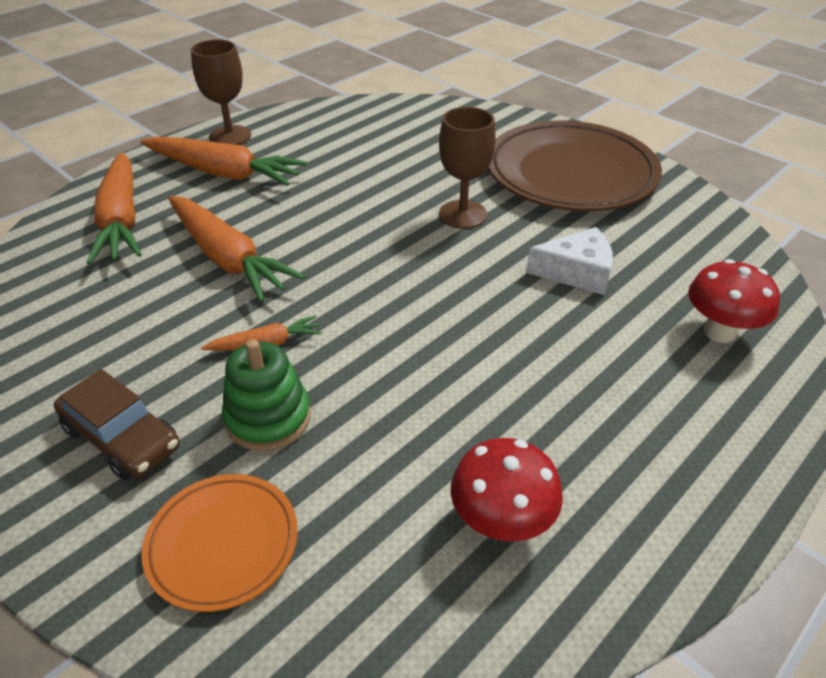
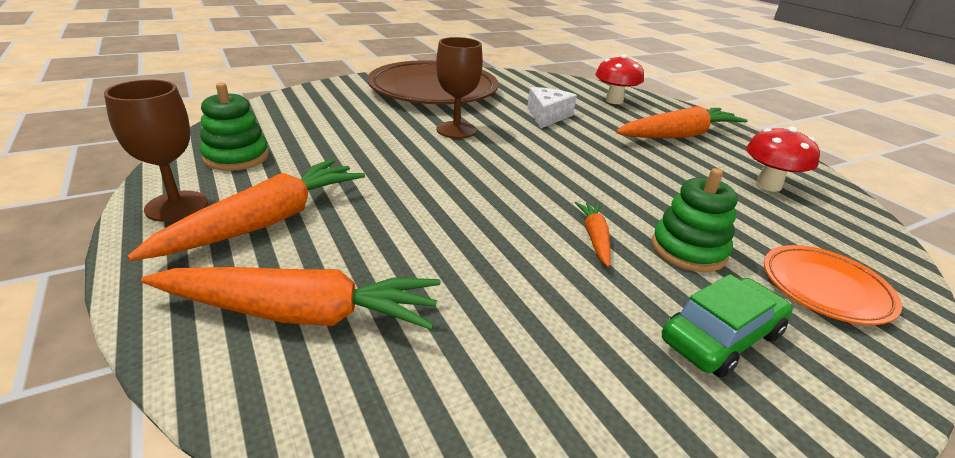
camera: 75 degrees left, 10 degrees down
brown car [54,369,180,480] -> green car [662,274,793,378]
orange carrot [168,196,305,302] -> orange carrot moved to [616,106,748,138]
none -> green stacking toy [200,83,269,171]

